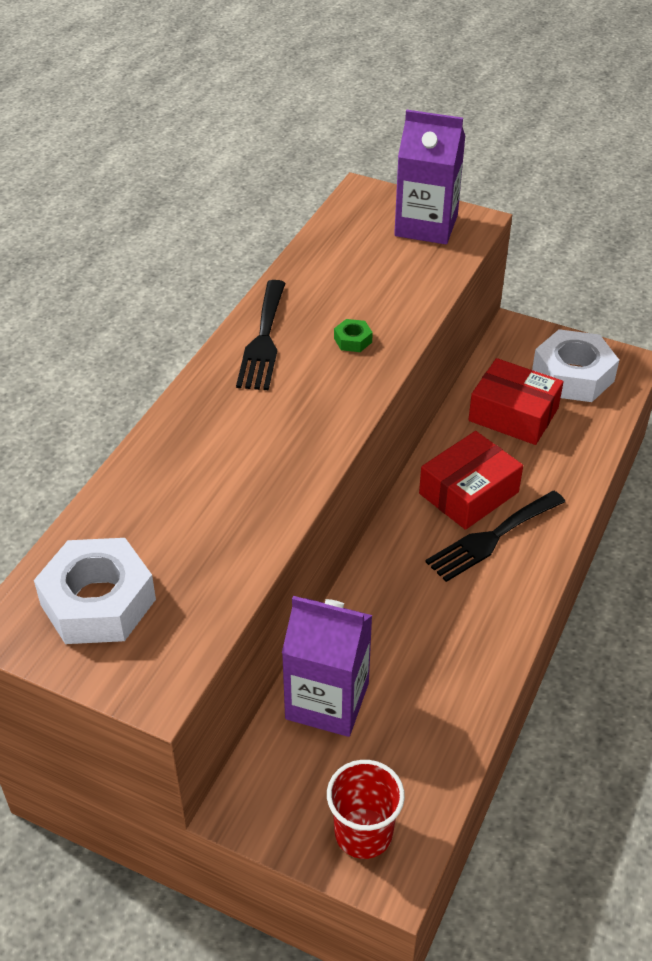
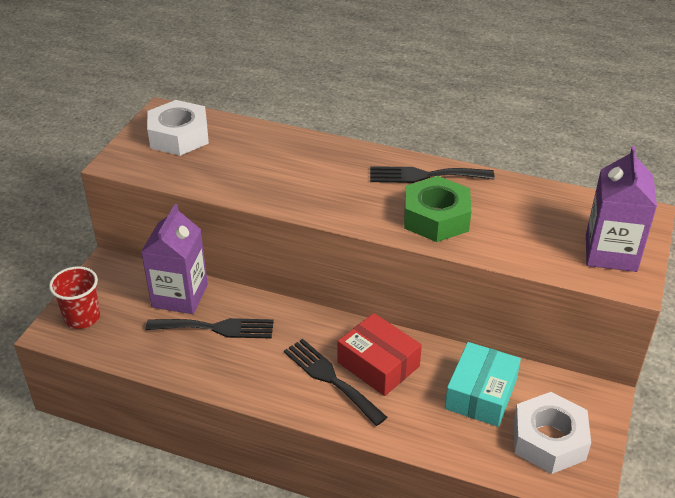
camera: 85 degrees right, 5 degrees down
green nut [334,319,373,352] -> green nut [404,176,471,242], size x2.41
red box [468,358,564,445] -> turquoise box [445,342,521,427]
none -> black fork [145,318,274,339]

